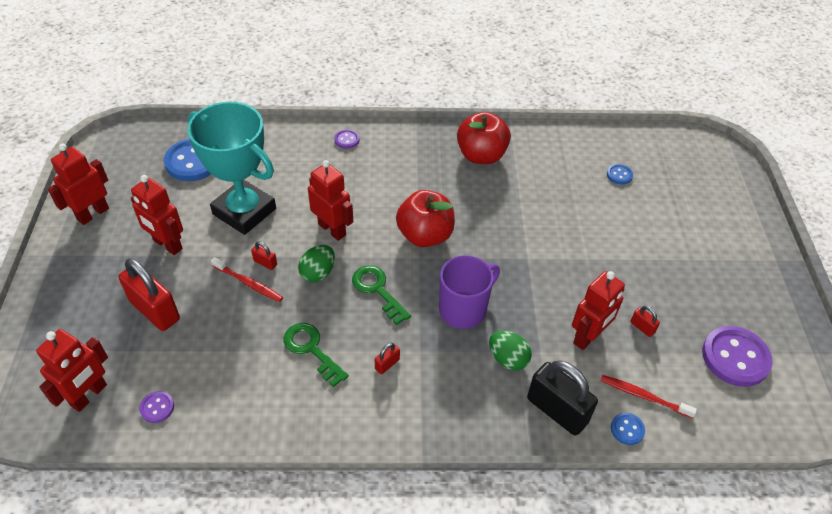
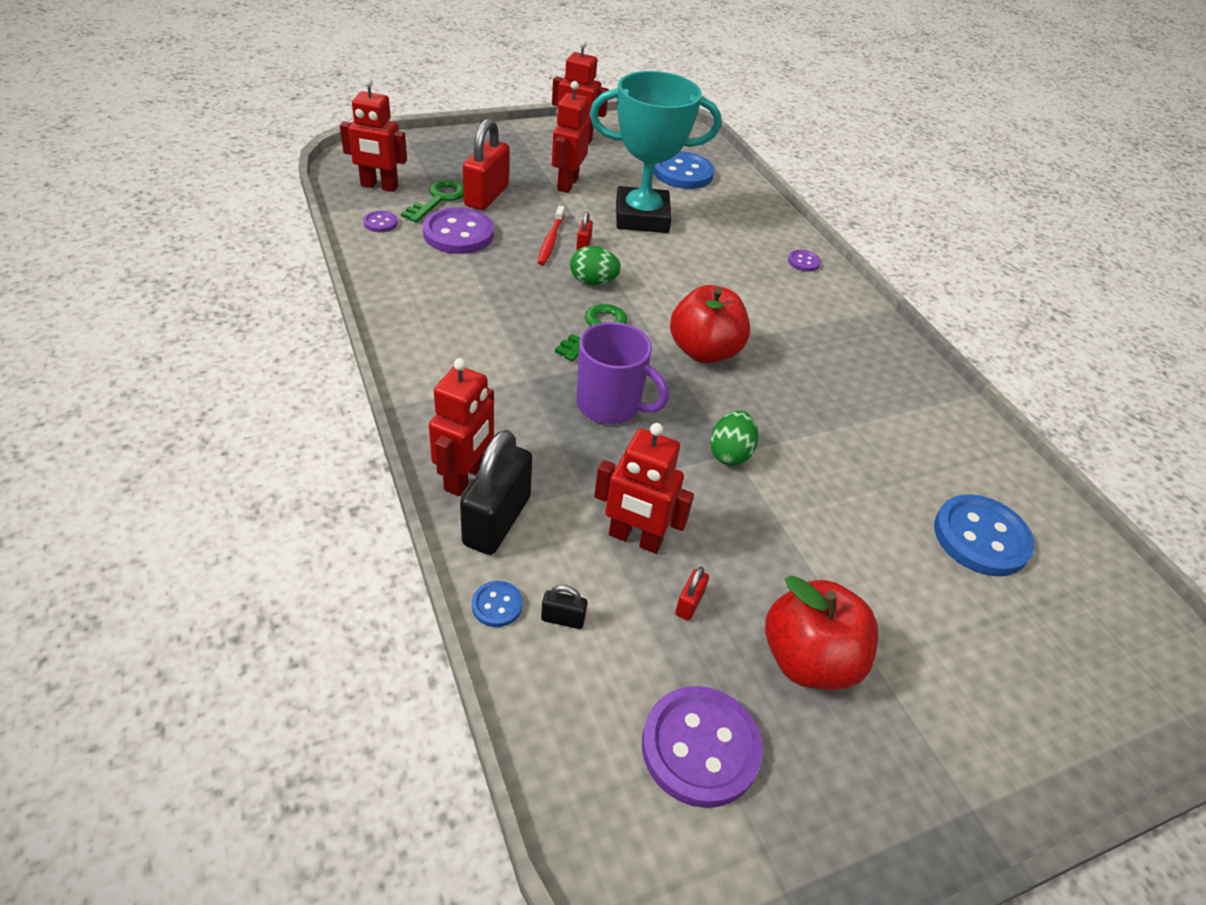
camera: 65 degrees right, 5 degrees down
turquoise trophy [187,102,276,235] -> turquoise trophy turned 75 degrees clockwise [590,71,721,233]
green key [284,323,349,387] -> green key moved to [401,180,464,223]
red robot [308,160,353,241] -> red robot moved to [429,358,494,496]
red padlock [375,343,400,374] -> none
red apple [457,112,511,164] -> red apple moved to [765,575,878,690]
green egg [489,331,532,370] -> green egg moved to [710,411,758,466]
red toothbrush [600,375,697,418] -> black padlock [541,585,587,629]
blue button [607,164,633,184] -> blue button [934,494,1035,576], size x2.12
none -> purple button [423,207,494,254]

